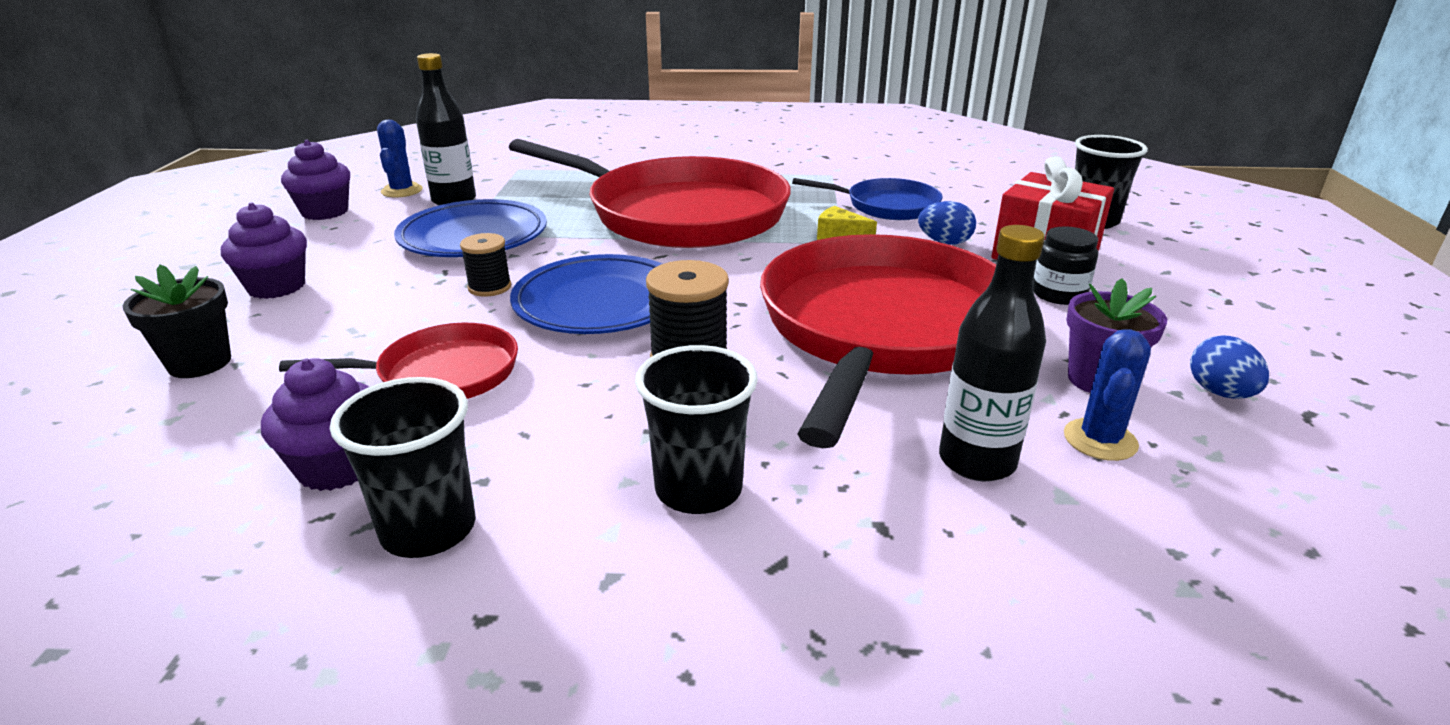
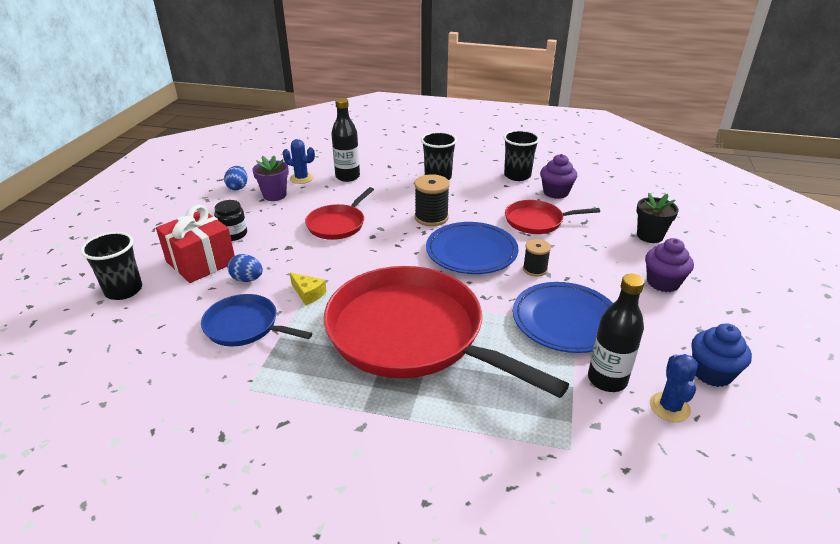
camera: 170 degrees left, 5 degrees up
purple cupcake [281,140,350,220] -> blue cupcake [691,323,752,387]
red pan [760,234,996,448] -> red pan [305,187,374,240], size x0.48
blue cactus [1064,329,1151,461] -> blue cactus turned 75 degrees clockwise [283,139,315,184]

